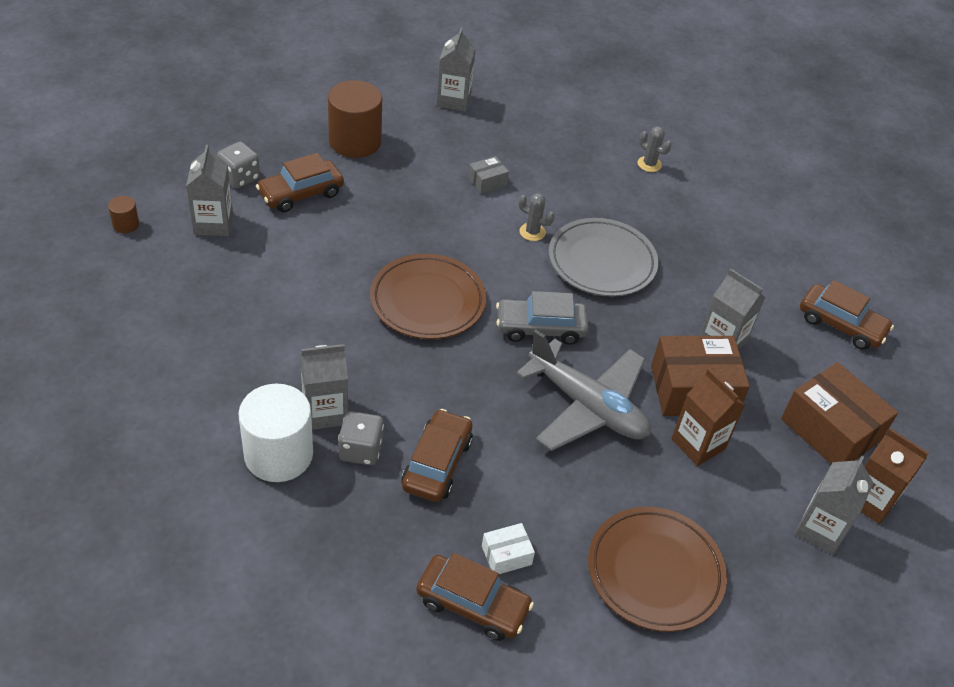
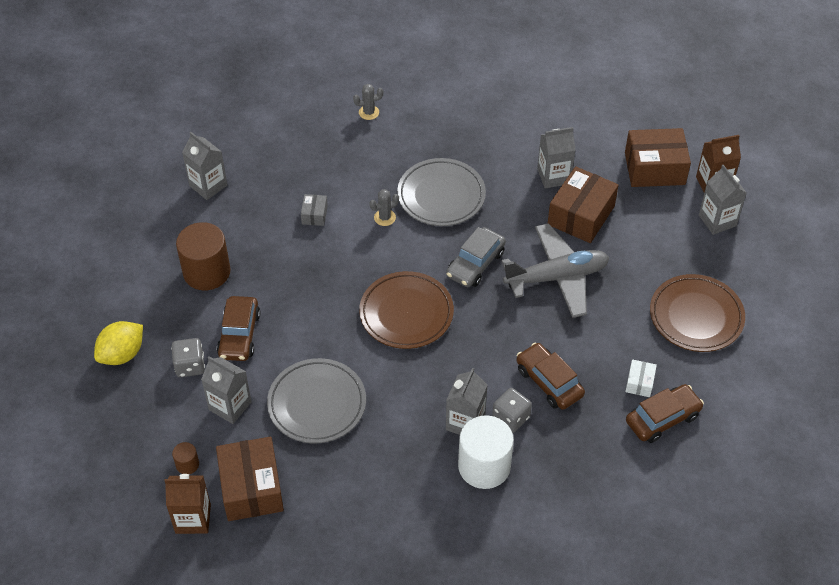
camera: 50 degrees left, 5 degrees up
brown carton [671,368,745,466] -> brown carton moved to [165,474,211,534]
brown car [800,280,894,350] -> none
none -> yellow lemon [94,321,143,365]
none -> brown box [216,437,284,521]
none -> grey plate [267,358,366,443]

